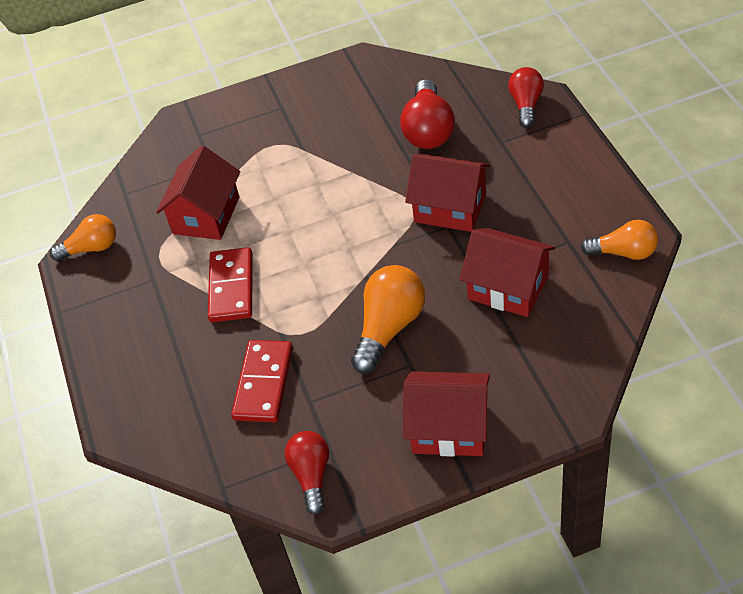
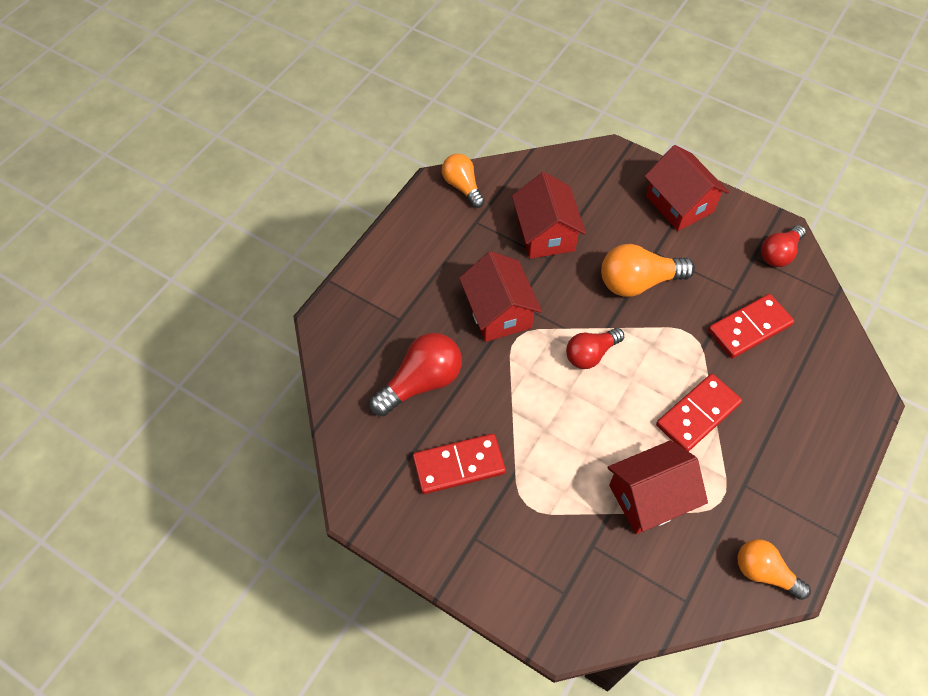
camera: 135 degrees left, 10 degrees up
red light bulb [508,67,544,128] -> red light bulb moved to [566,328,624,369]
none -> red domino [413,434,506,494]

